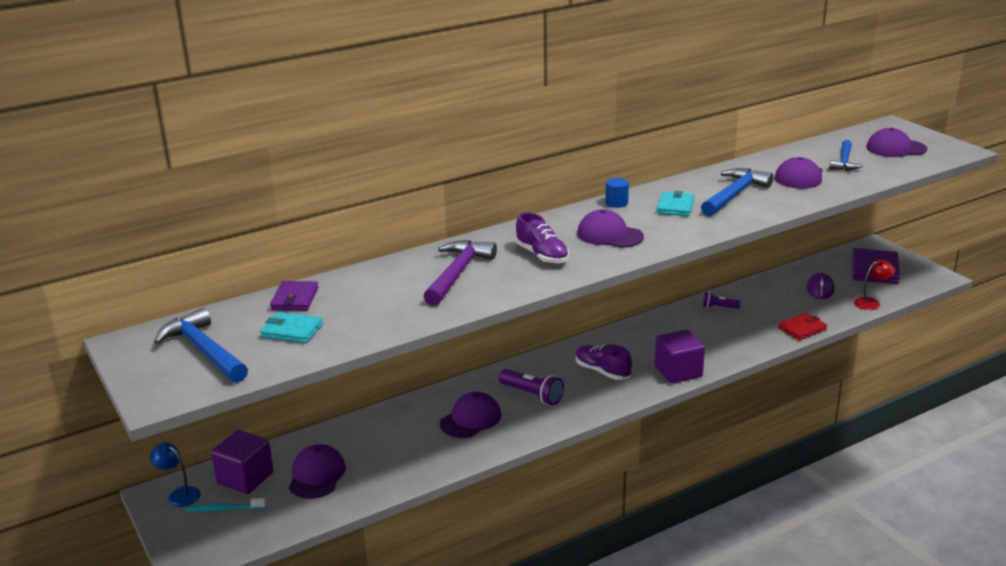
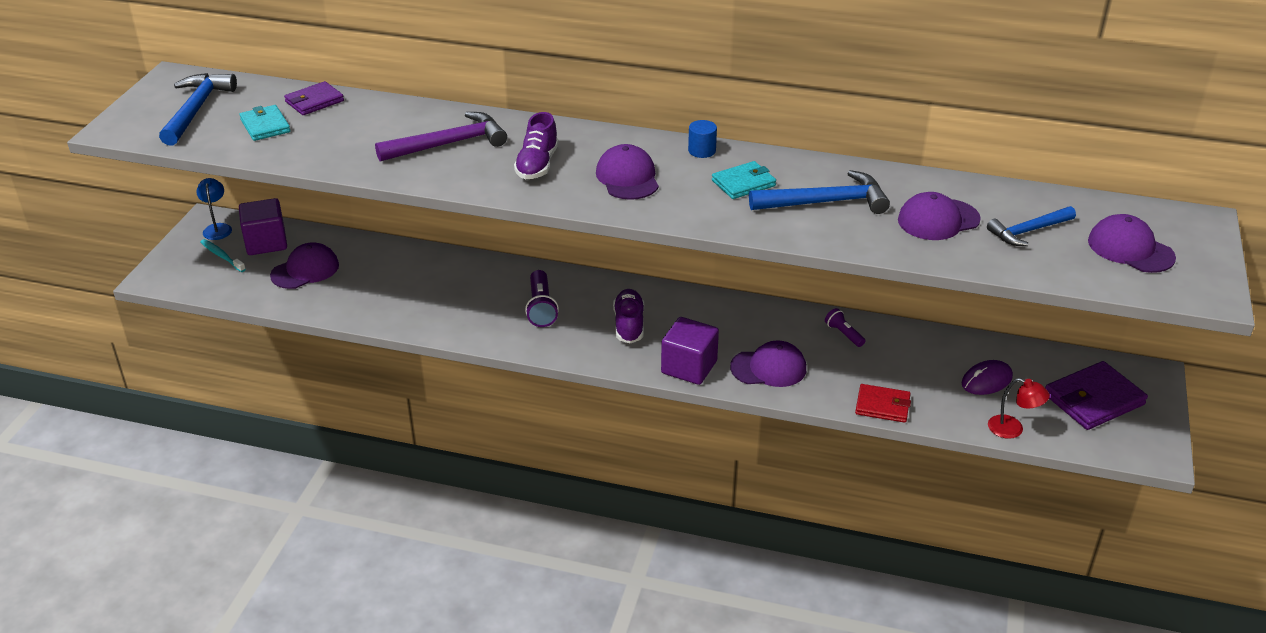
camera: 45 degrees right, 10 degrees up
purple cap [440,392,501,438] -> purple cap moved to [730,340,806,387]

